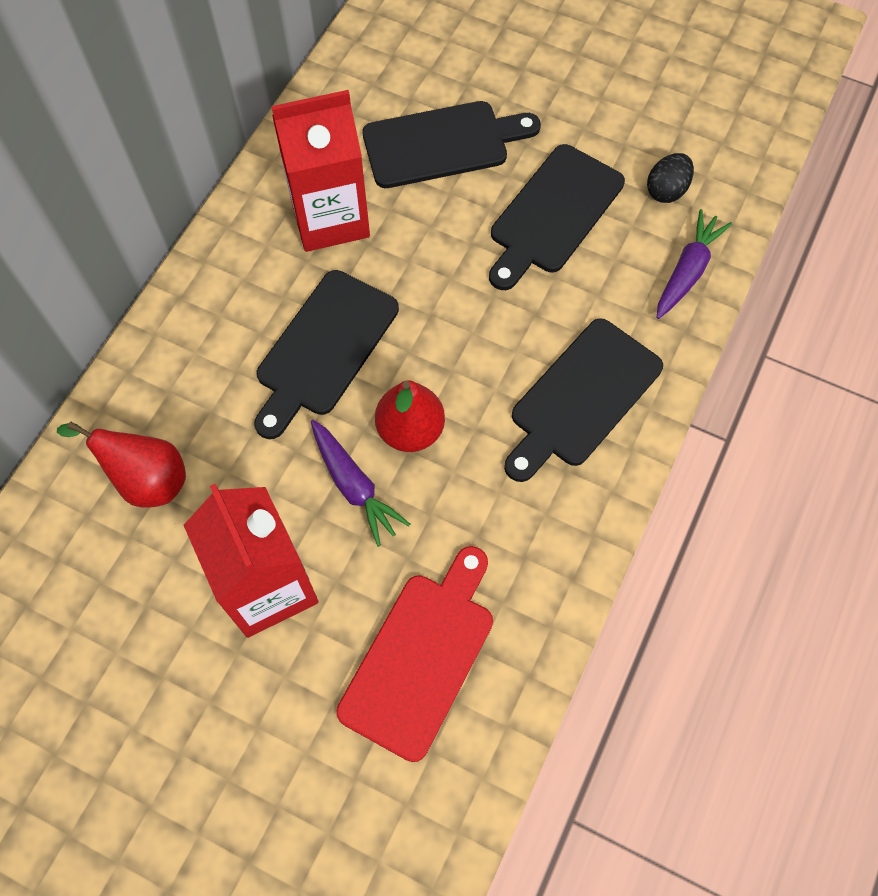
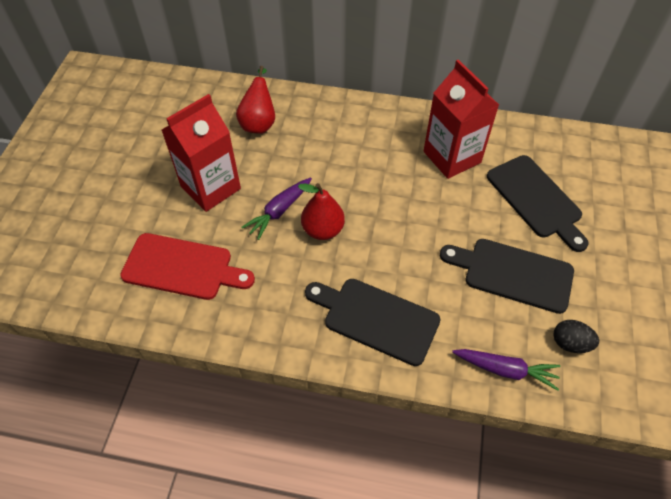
camera: 75 degrees right, 10 degrees down
black cutting board [254,270,399,439] -> none

